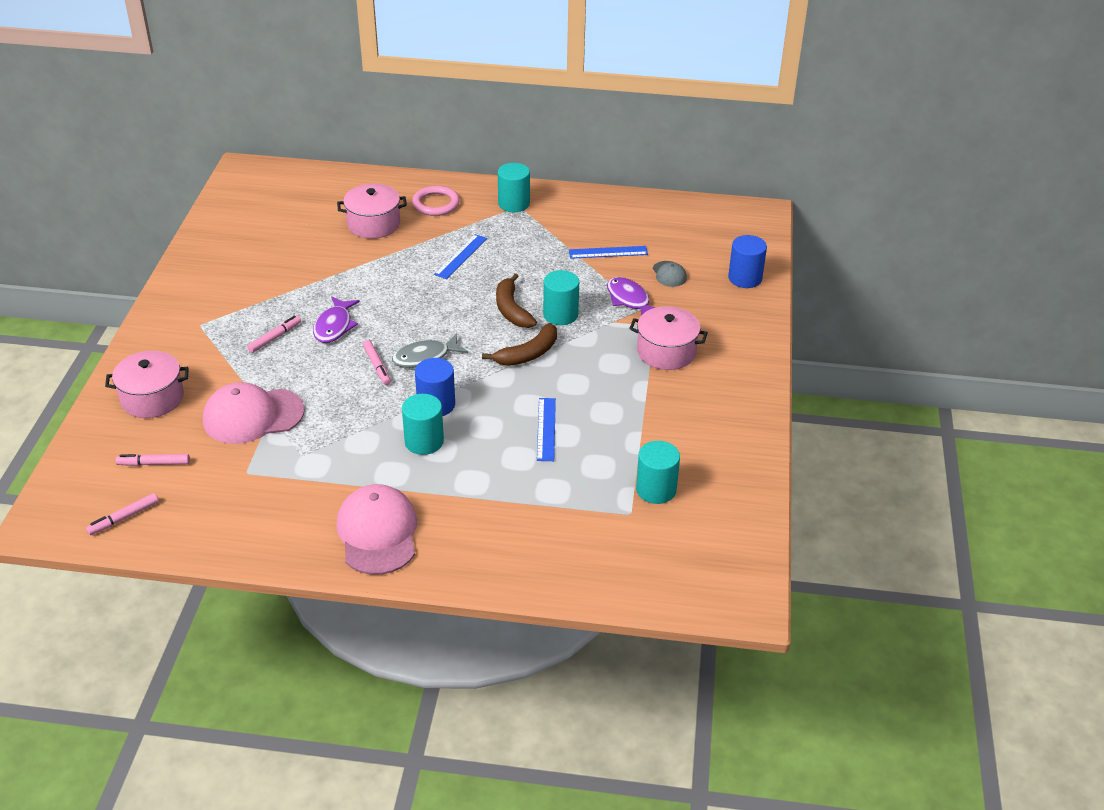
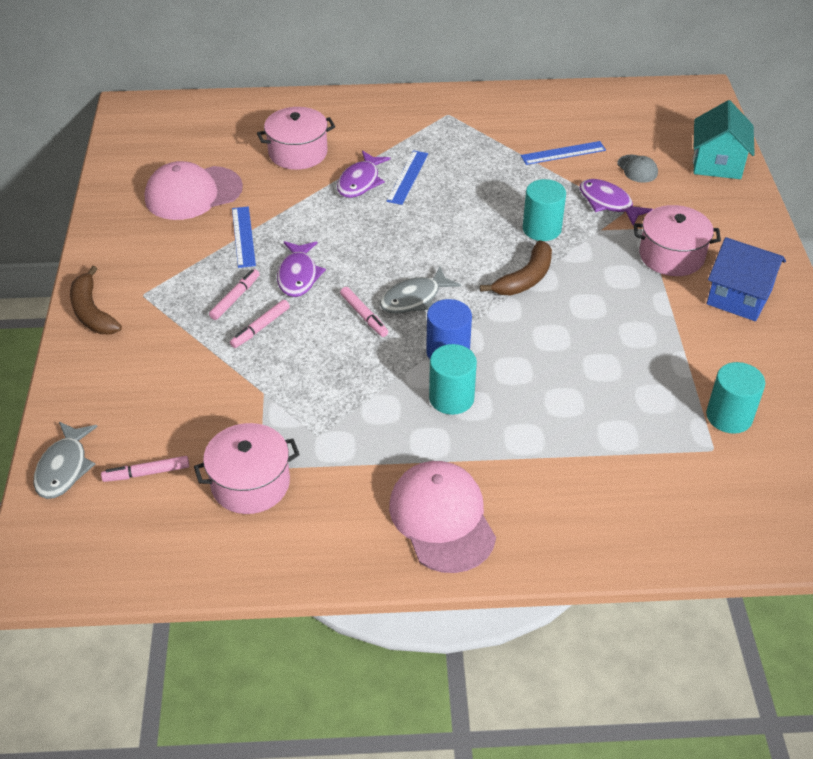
camera: 10 degrees left, 5 degrees up
pink marker [86,493,159,535] -> pink marker moved to [230,300,290,348]
pink pot [105,351,189,418] -> pink pot moved to [194,423,300,514]
pink cap [203,382,305,444] -> pink cap moved to [145,161,243,220]
pink ring [412,186,460,216] -> none
brown banana [496,273,537,328] -> brown banana moved to [70,266,122,334]
turquoise cylinder [498,163,530,212] -> none
blue ruler [537,398,556,461] -> blue ruler moved to [232,206,256,268]
blue cylinder [728,235,767,288] -> turquoise house [693,100,755,179]
none -> grey fish [33,422,98,499]
none -> purple fish [337,150,390,198]
none -> blue house [707,237,786,321]

